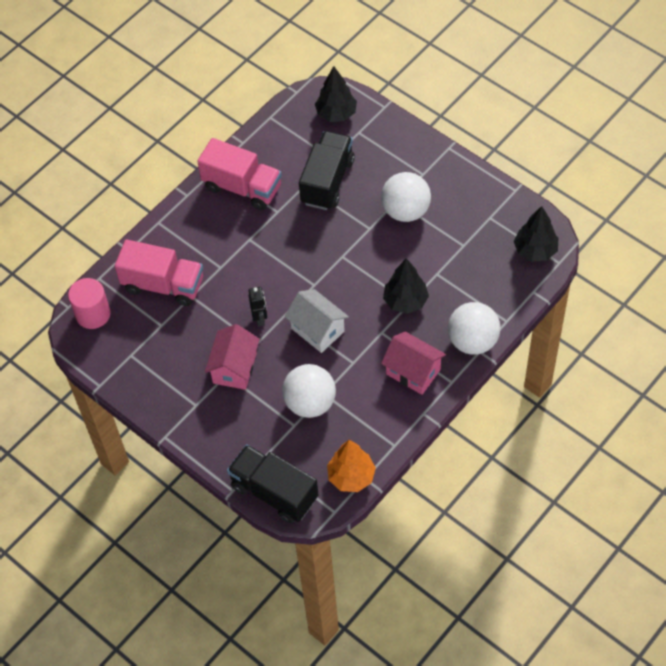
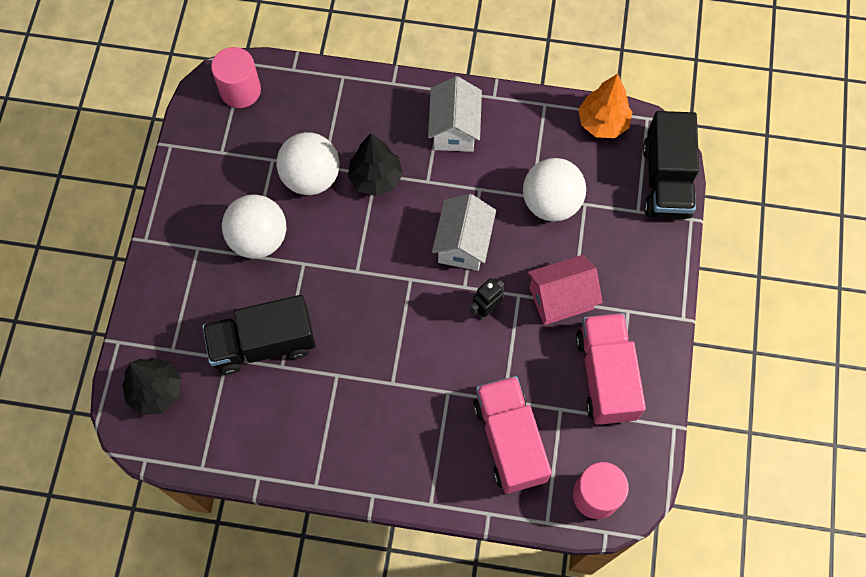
camera: 125 degrees left, 10 degrees up
pink truck [197,138,282,210] -> pink truck moved to [576,313,646,425]
pink house [381,332,446,395] -> white house [428,76,482,152]
white ball [448,302,500,355] -> white ball moved to [277,132,339,195]
black tree [514,206,558,262] -> pink cylinder [211,47,261,108]

